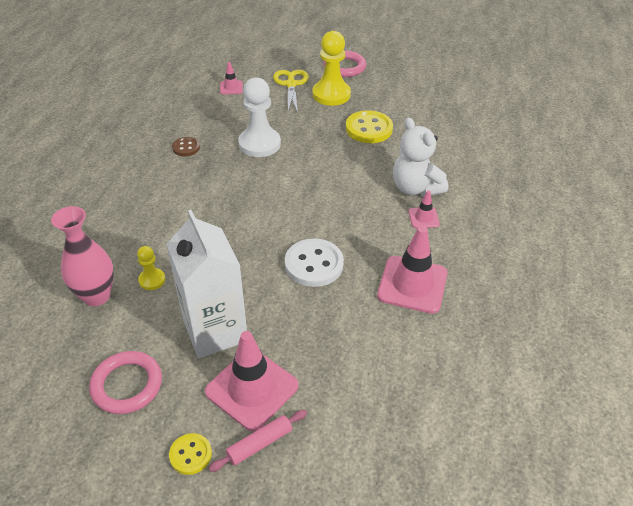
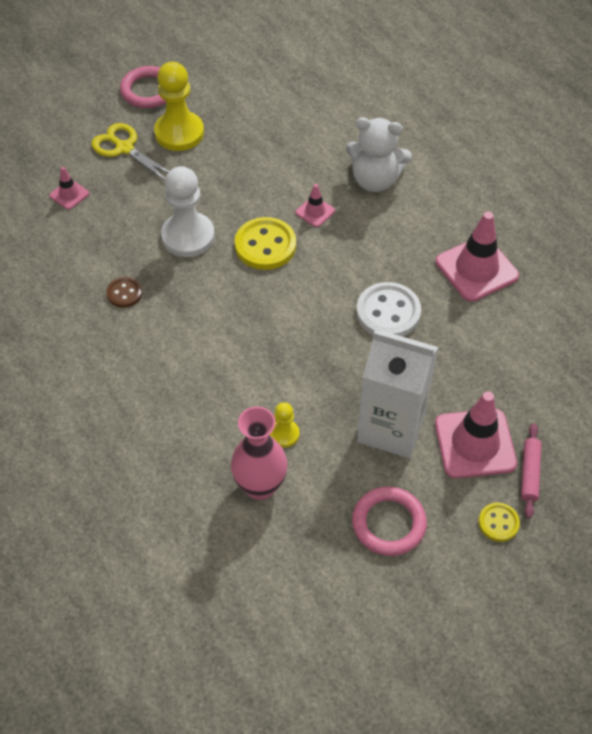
camera: 45 degrees left, 10 degrees up
yellow button [346,110,393,143] -> yellow button moved to [235,217,296,270]
pink traffic cone [409,191,440,228] -> pink traffic cone moved to [295,184,335,227]

